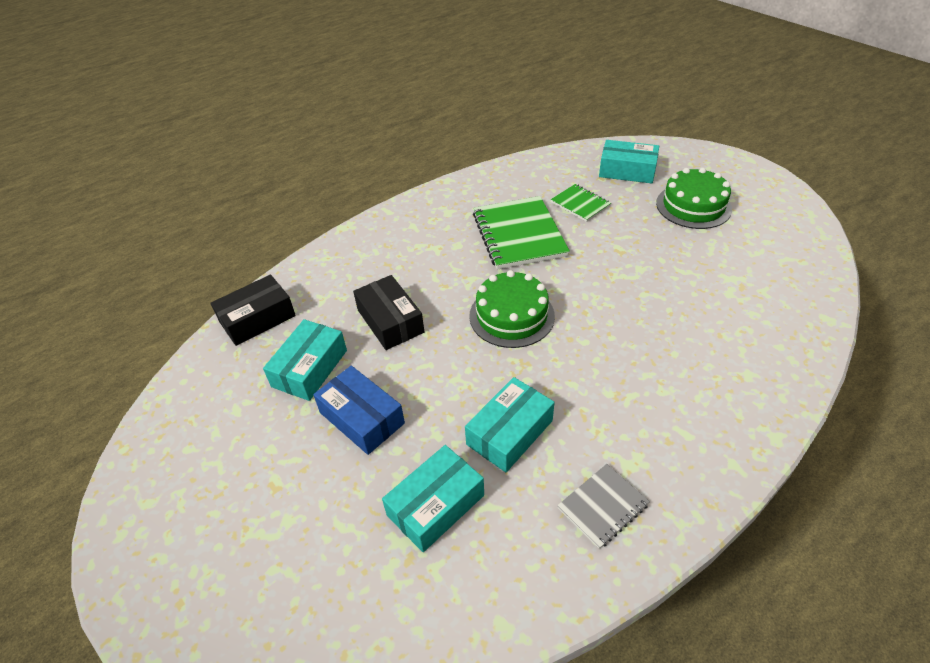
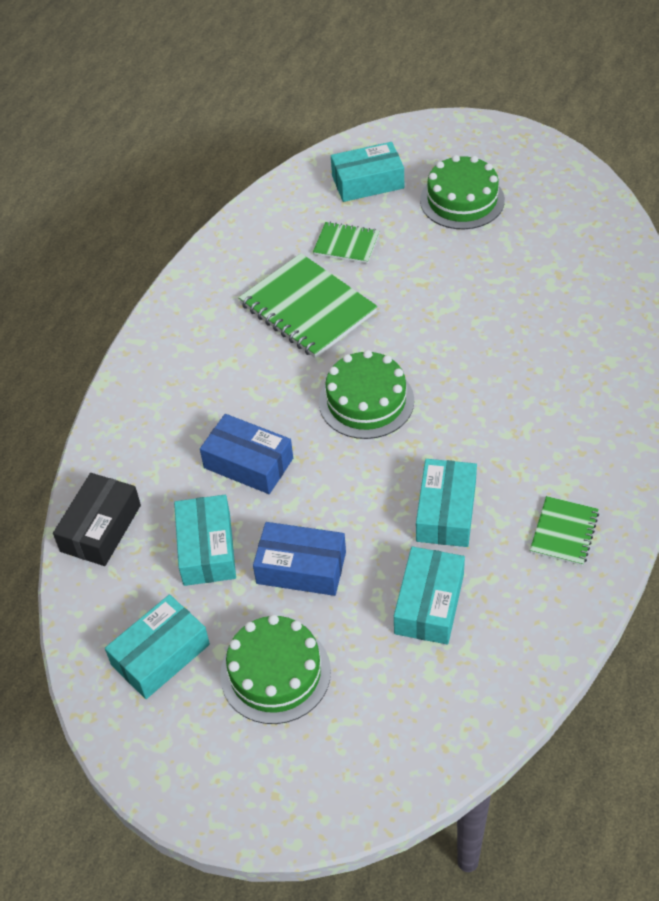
camera: 30 degrees left, 5 degrees up
black box [353,275,424,350] -> blue box [200,414,293,494]
grey notebook [557,464,650,549] -> green notebook [530,496,599,566]
none -> turquoise box [105,595,210,699]
none -> green cake [220,615,331,724]

